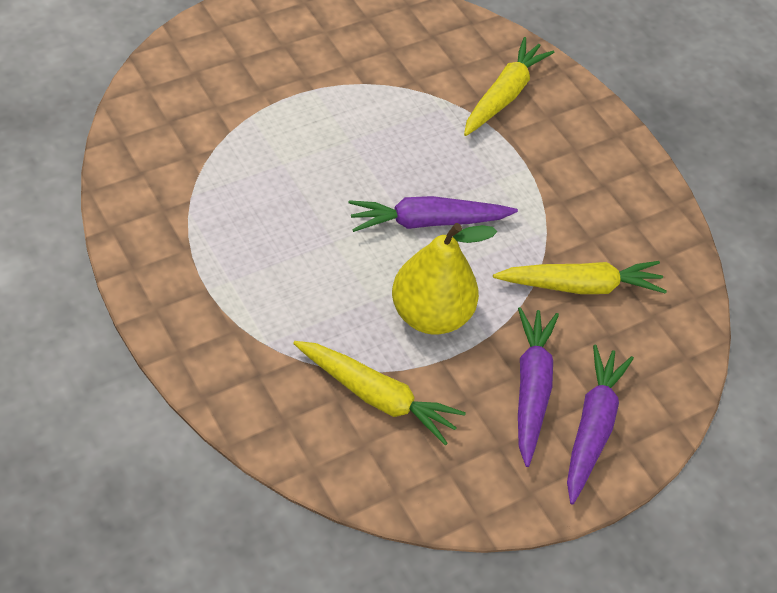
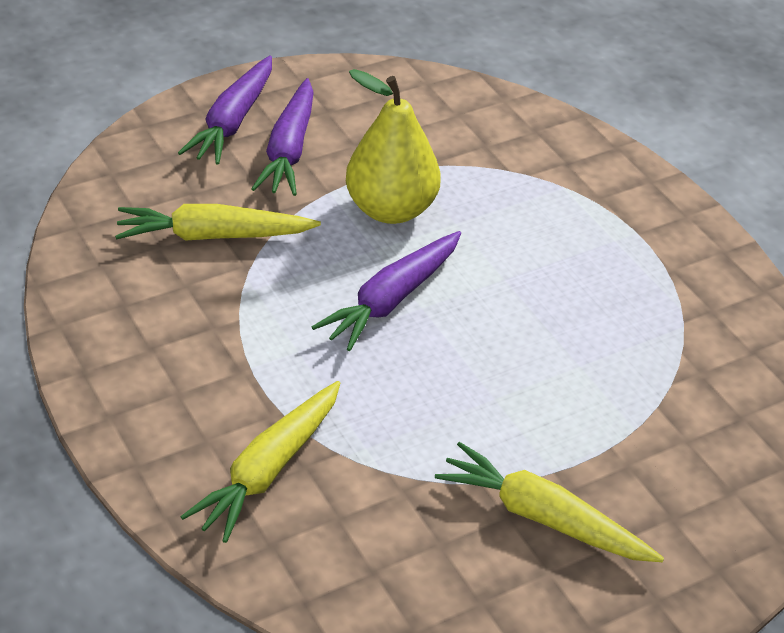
camera: 175 degrees left, 10 degrees down
yellow carrot [293,341,466,445] -> yellow carrot moved to [435,442,664,562]
purple carrot [349,196,518,232] -> purple carrot turned 135 degrees clockwise [312,231,461,351]

